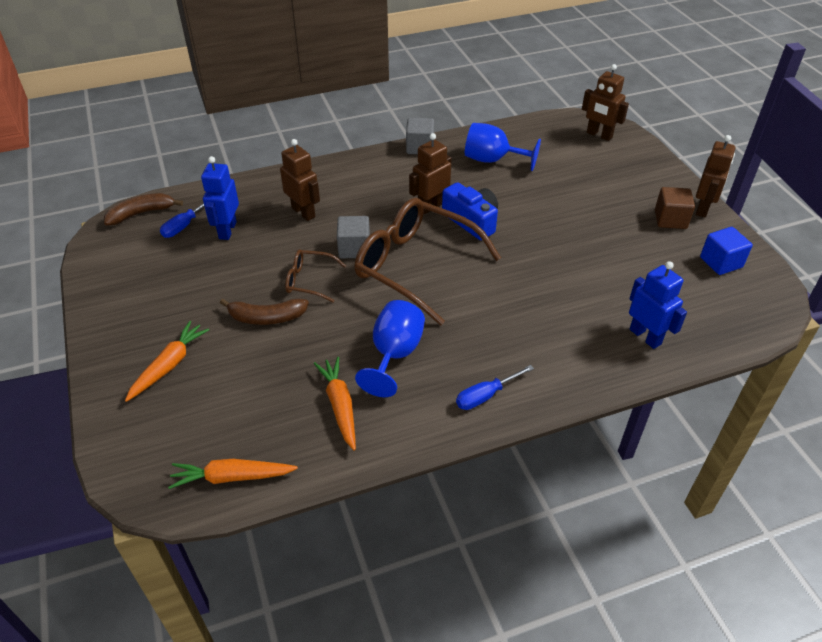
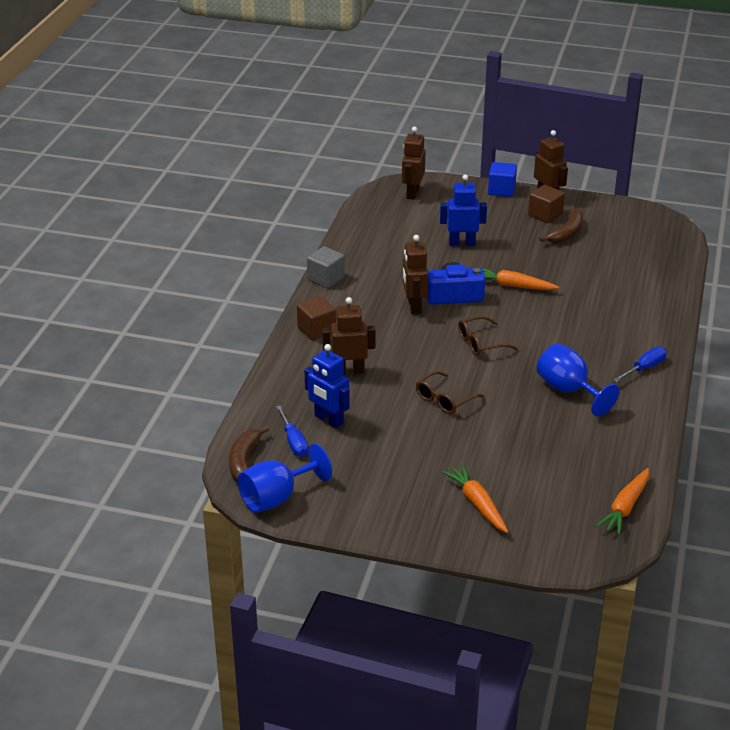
camera: 55 degrees left, 10 degrees down
brown banana [220,299,309,325] -> brown banana moved to [539,209,583,243]
orange carrot [314,357,356,451] -> orange carrot moved to [483,269,559,290]
grey cube [337,216,370,258] -> none
brown glasses [354,198,501,325] -> brown glasses [458,316,518,356], size x0.47
blue screwdriver [456,365,534,410] -> blue screwdriver turned 135 degrees counterclockwise [613,347,667,382]
blue goblet [465,123,541,171] -> blue goblet moved to [238,444,332,513]
brown robot [582,64,629,141] -> brown robot turned 120 degrees clockwise [402,127,426,200]
blue robot [629,261,687,349] -> blue robot moved to [440,175,487,246]
blue cube [700,227,753,275] -> blue cube moved to [488,162,517,197]
none -> brown cube [297,296,336,340]

